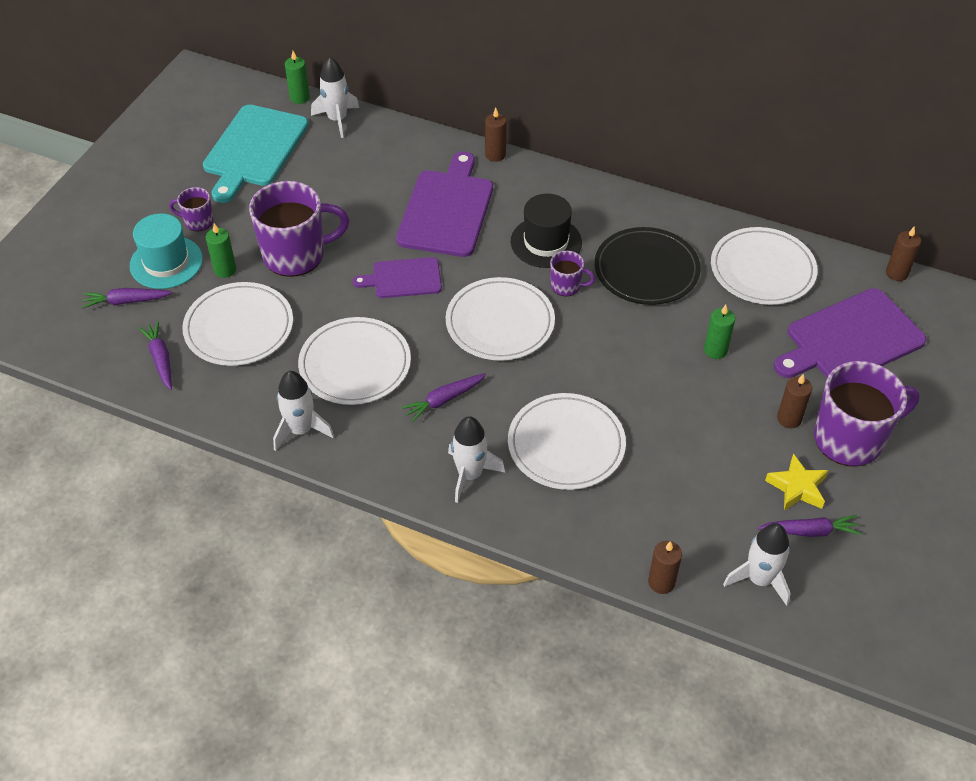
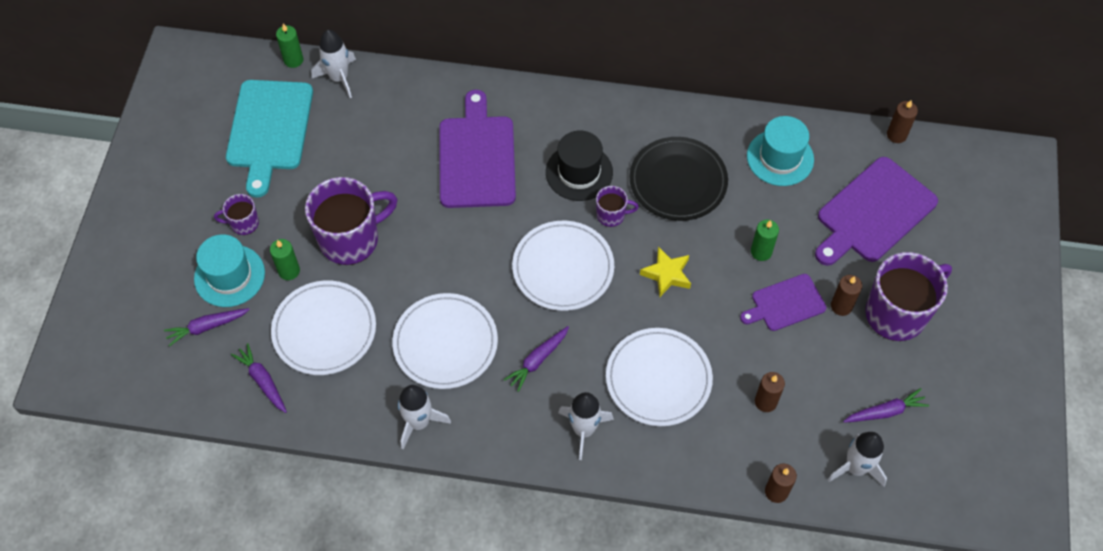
camera: 15 degrees left, 10 degrees up
purple cutting board [353,257,442,298] -> purple cutting board moved to [740,274,827,331]
brown candle [485,108,506,162] -> brown candle moved to [755,372,785,412]
white plate [711,227,818,305] -> turquoise hat [747,116,814,186]
yellow star [765,453,829,510] -> yellow star moved to [640,247,691,297]

